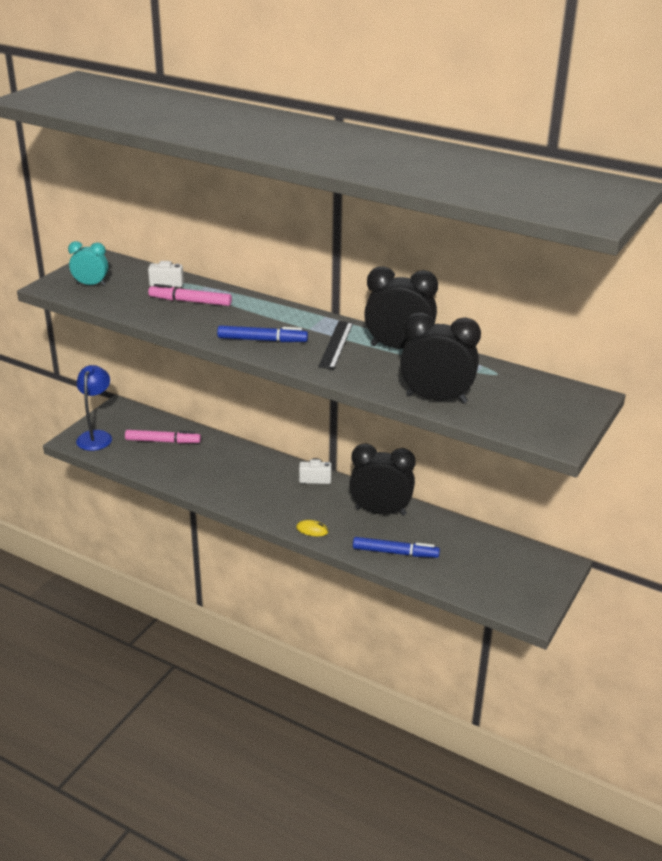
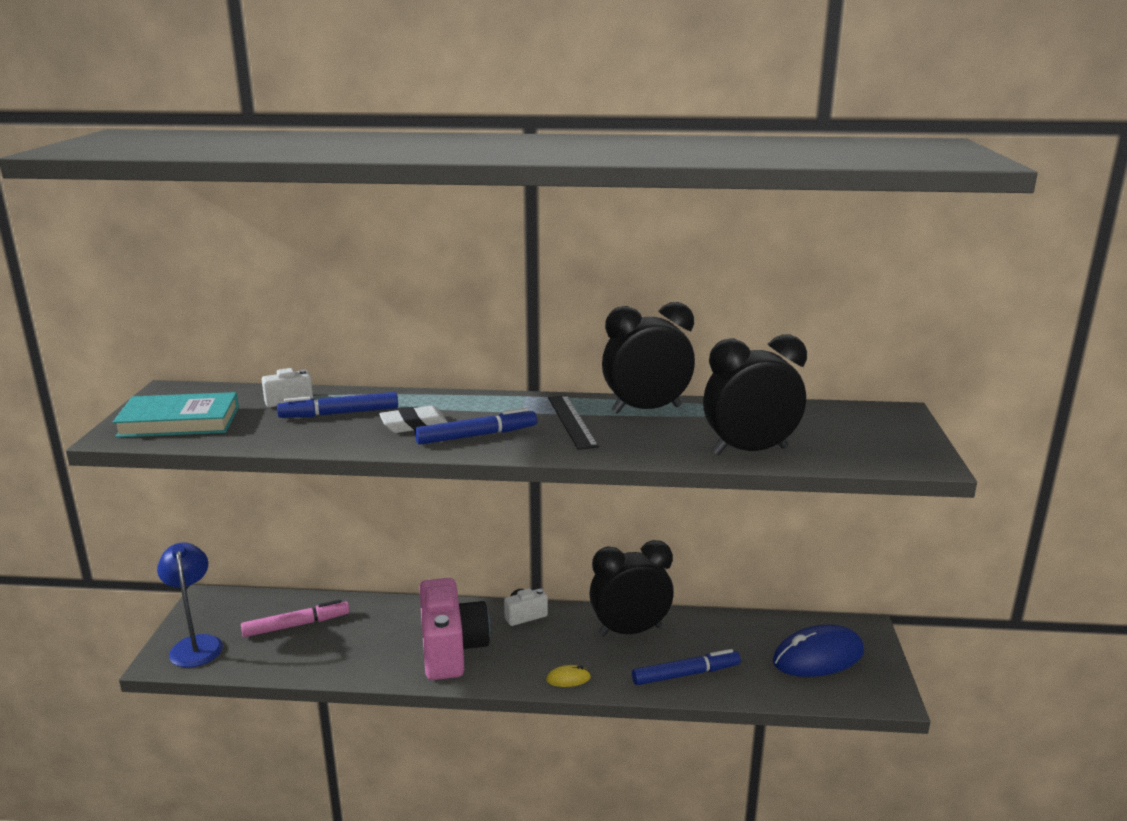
camera: 25 degrees left, 10 degrees down
turquoise clock [68,241,108,286] -> turquoise book [113,392,239,437]
pink marker [148,284,232,306] -> blue marker [277,392,398,418]
none -> white eraser [379,406,447,433]
none -> pink camera [419,578,490,680]
none -> blue mouse [773,625,864,677]

